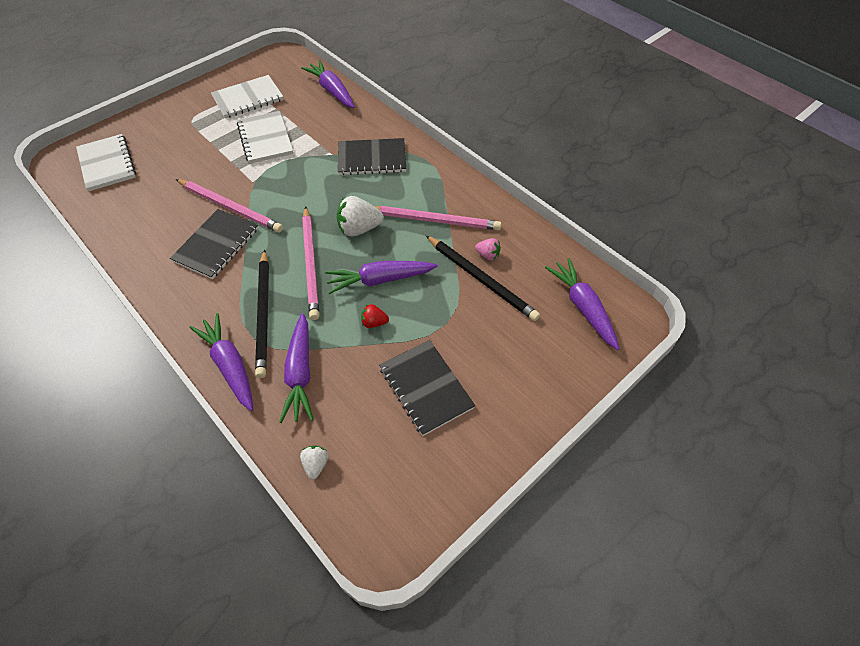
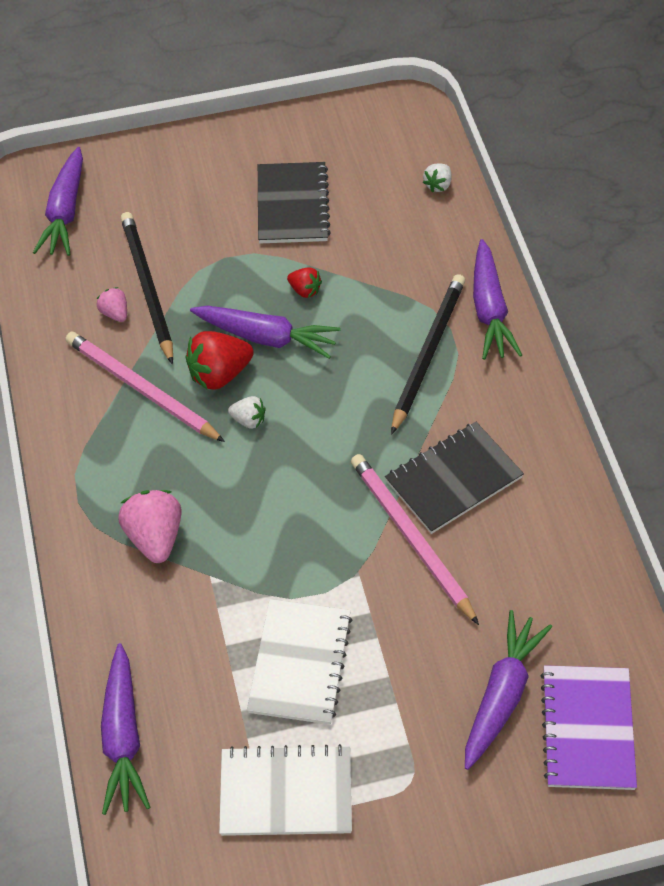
camera: 150 degrees left, 0 degrees up
white notebook [76,134,136,191] -> purple notebook [540,665,637,790]
purple carrot [279,313,314,423] -> purple carrot moved to [465,610,552,770]
pink pencil [302,207,319,320] -> none
white strawberry [337,196,384,236] -> white strawberry [228,396,266,429], size x0.54
black notebook [338,138,406,175] -> pink strawberry [118,490,182,563]
none -> red strawberry [186,331,254,390]

